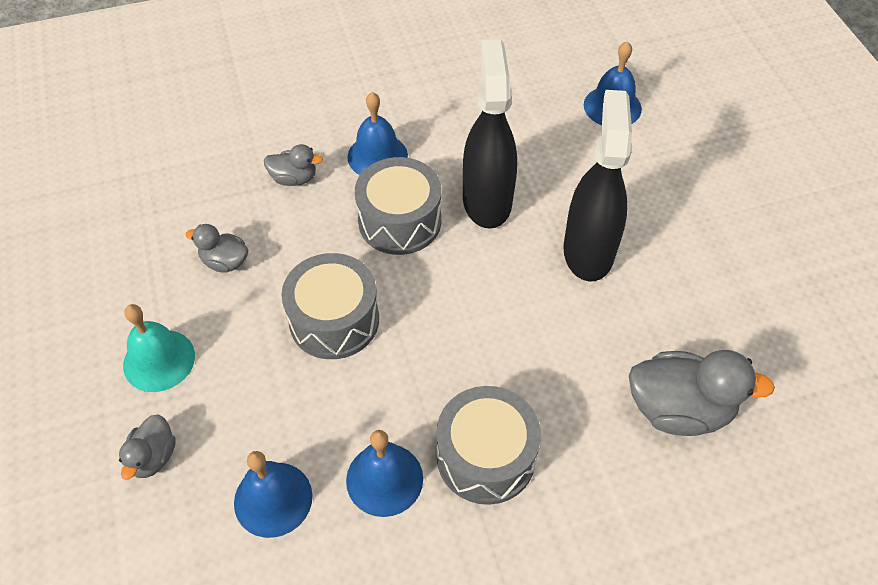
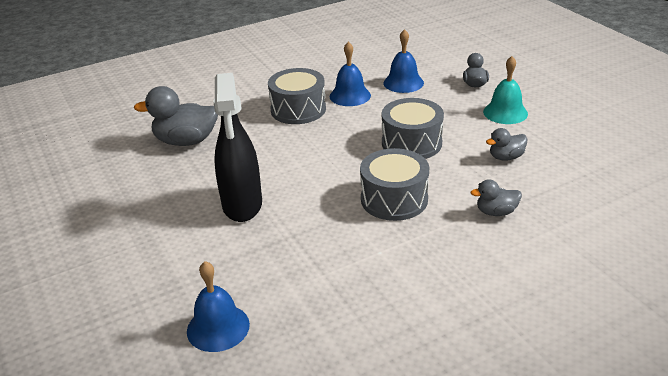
camera: 170 degrees right, 20 degrees down
grey duck [185,224,248,273] -> grey duck turned 150 degrees clockwise [486,128,528,161]
blue bell [347,92,408,175] -> none
black spray bottle [463,39,517,229] -> none

